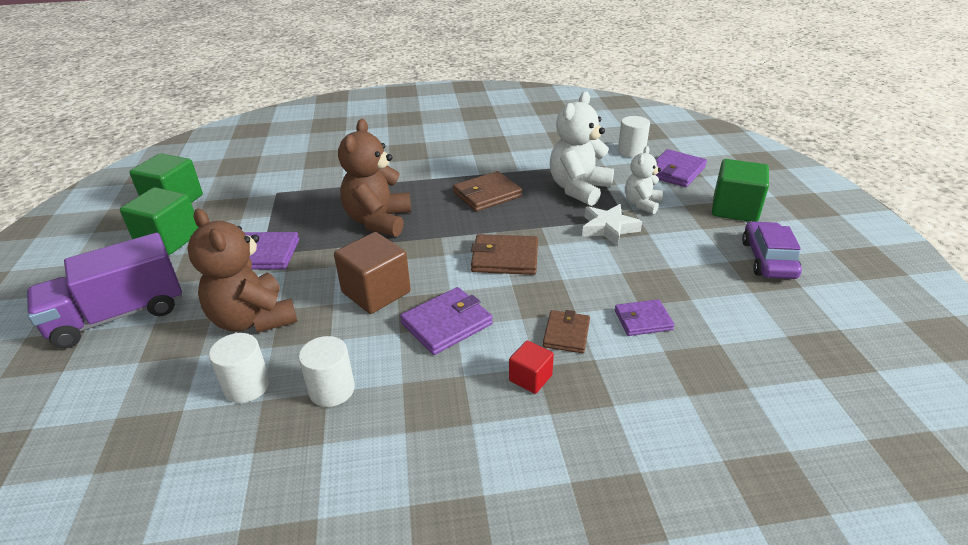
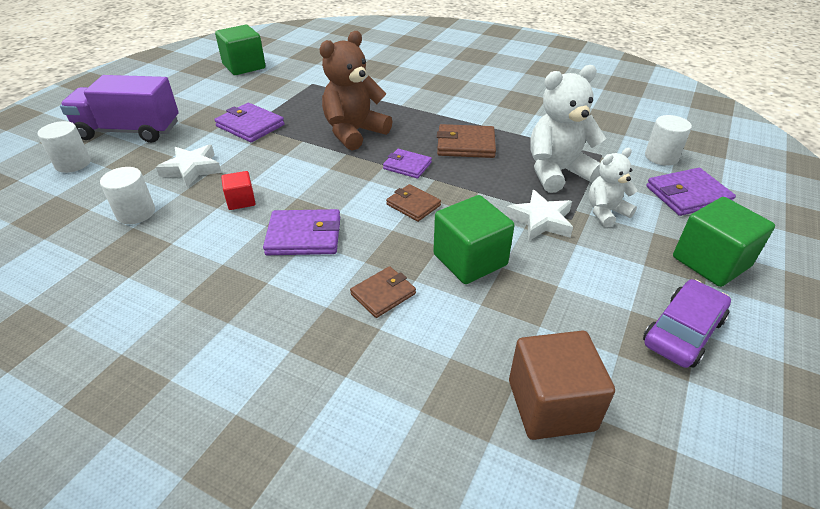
camera: 35 degrees right, 5 degrees up
green cube [120,187,198,255] -> green cube moved to [433,195,515,284]
brown teddy bear [187,209,297,333] -> white star [156,145,222,187]
white cylinder [299,336,355,407] -> white cylinder moved to [38,121,91,173]
brown cube [334,232,411,314] -> brown cube moved to [509,331,615,440]
brown wallet [471,234,538,275] -> brown wallet [386,184,441,222], size x0.66
red cube [509,341,554,394] -> red cube moved to [221,171,256,210]
purple wallet [615,299,675,336] -> purple wallet moved to [383,149,432,179]

